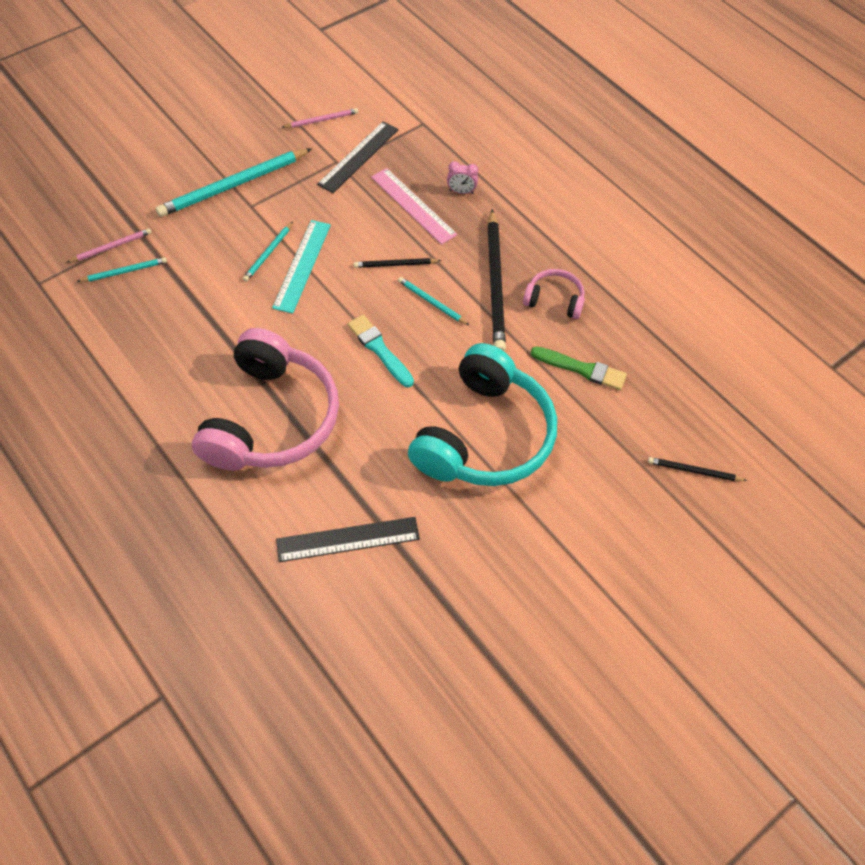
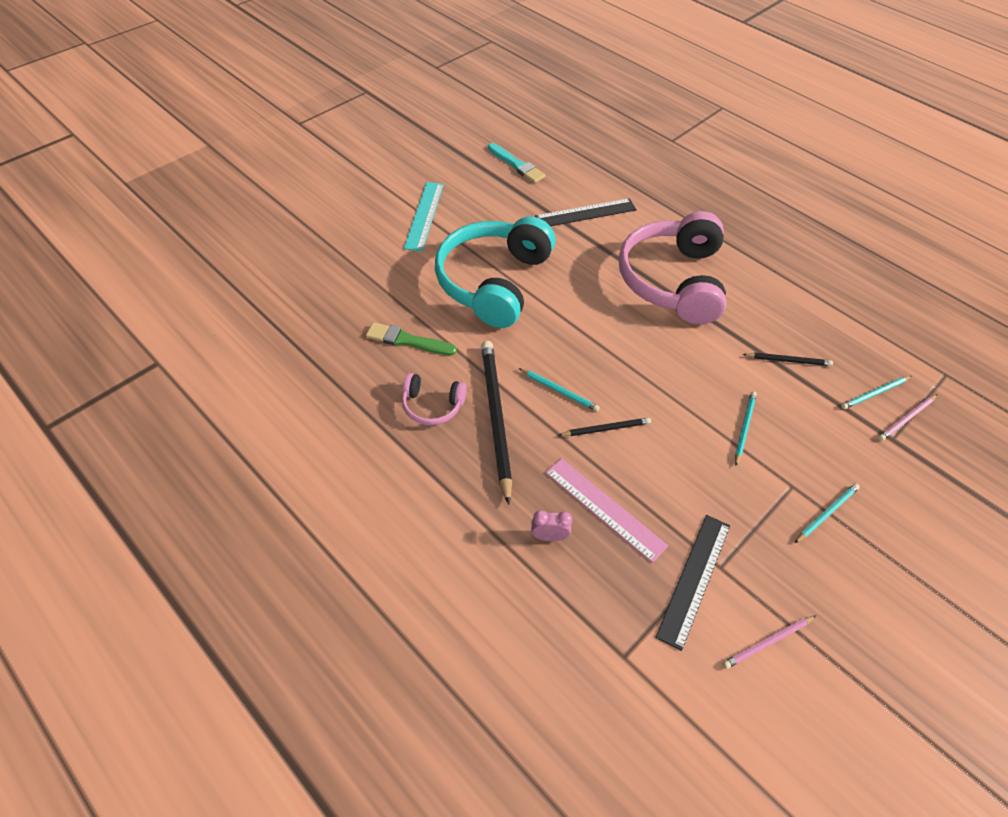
camera: 175 degrees right, 5 degrees down
turquoise pencil [156,148,312,217] -> turquoise pencil [795,483,860,543], size x0.49
turquoise ruler [272,220,331,313] -> turquoise ruler moved to [404,182,444,251]
turquoise brush [348,315,414,387] -> turquoise brush moved to [488,143,546,183]
black pencil [648,457,747,481] -> black pencil moved to [743,353,833,366]

